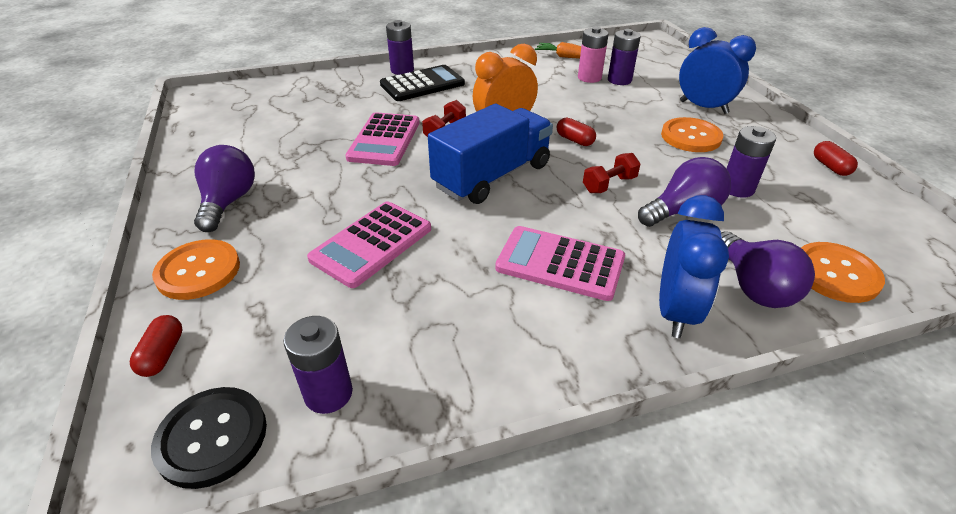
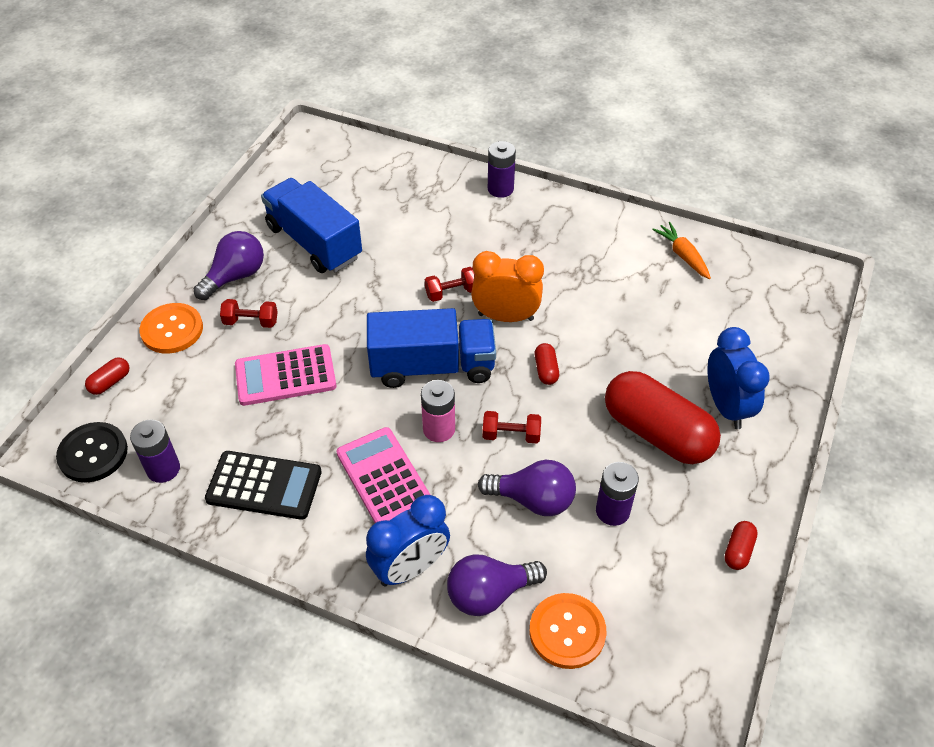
camera: 40 degrees right, 10 degrees up
pink calculator [345,112,419,166] -> none
black calculator [380,65,465,101] -> black calculator moved to [205,451,322,520]
pink battery [578,27,609,83] -> pink battery moved to [421,380,455,442]
purple battery [608,29,641,85] -> none
orange button [661,117,723,152] -> red capsule [605,371,721,464]
purple light bulb [721,232,815,308] -> purple light bulb turned 45 degrees clockwise [447,554,547,616]
none -> red dumbbell [220,299,278,328]
none -> blue truck [261,178,362,273]

